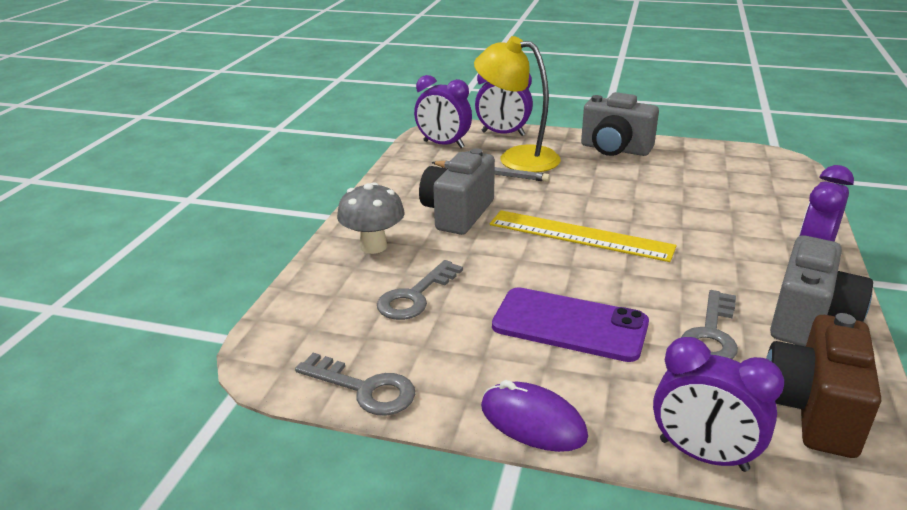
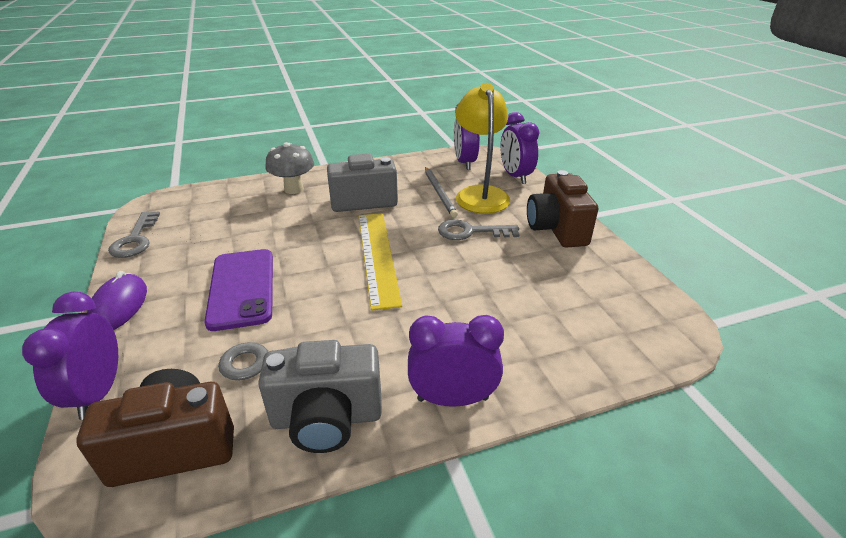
camera: 55 degrees right, 5 degrees up
grey key [377,260,463,320] -> grey key moved to [438,219,519,240]
grey camera [581,92,659,156] -> brown camera [527,170,598,248]

